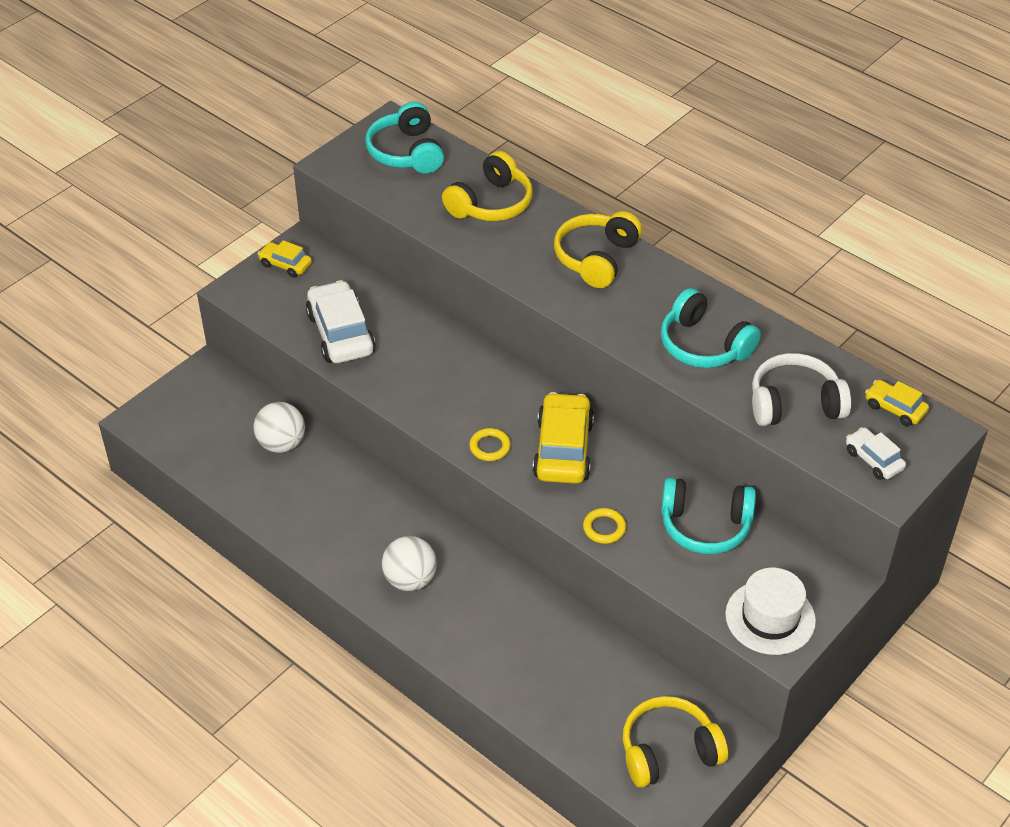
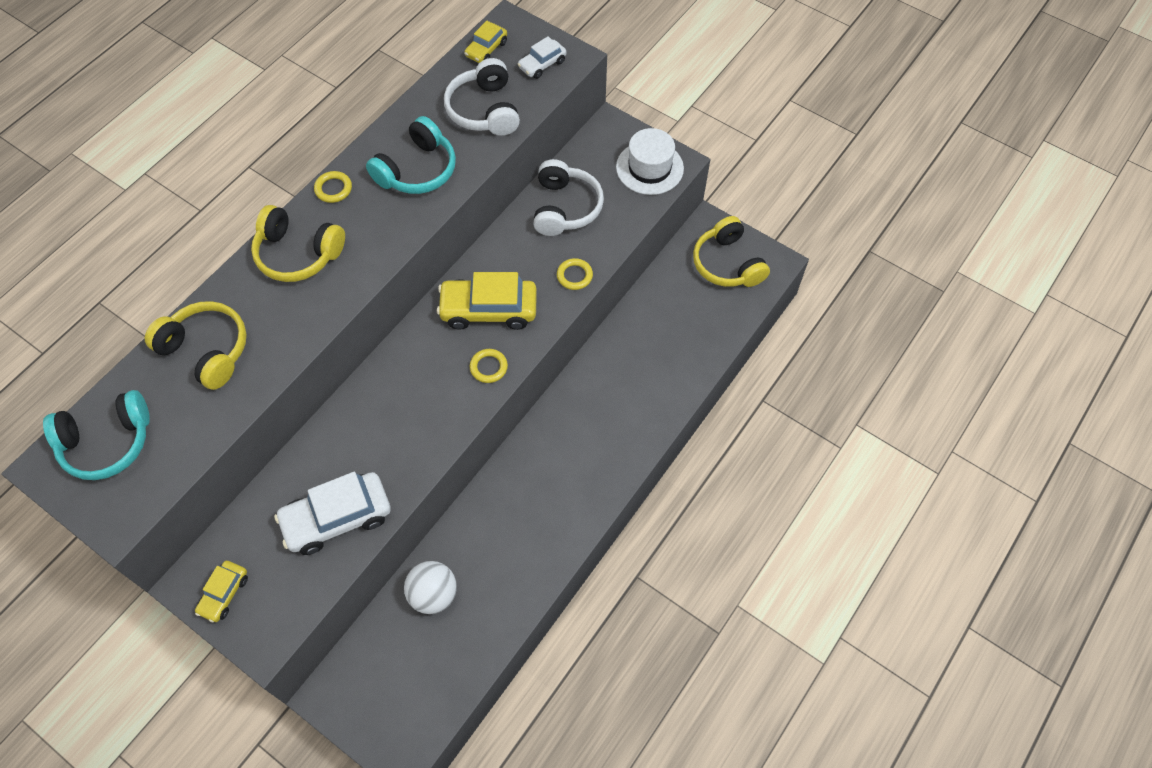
camera: 95 degrees left, 15 degrees up
white ball [382,536,437,591] -> none
turquoise headphones [661,478,756,554] -> white headphones [533,159,604,236]
none -> yellow ring [314,171,352,203]

